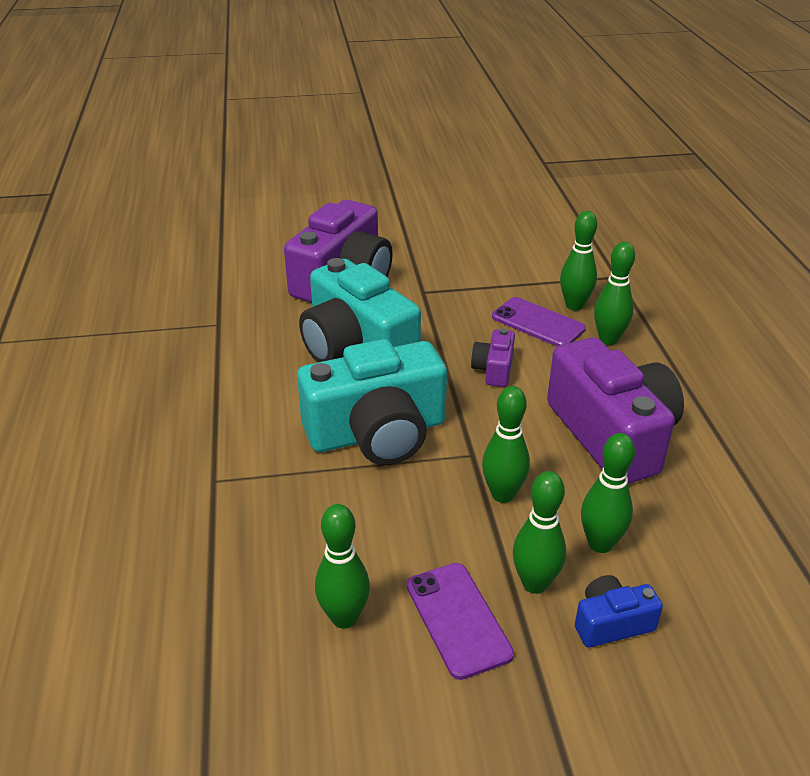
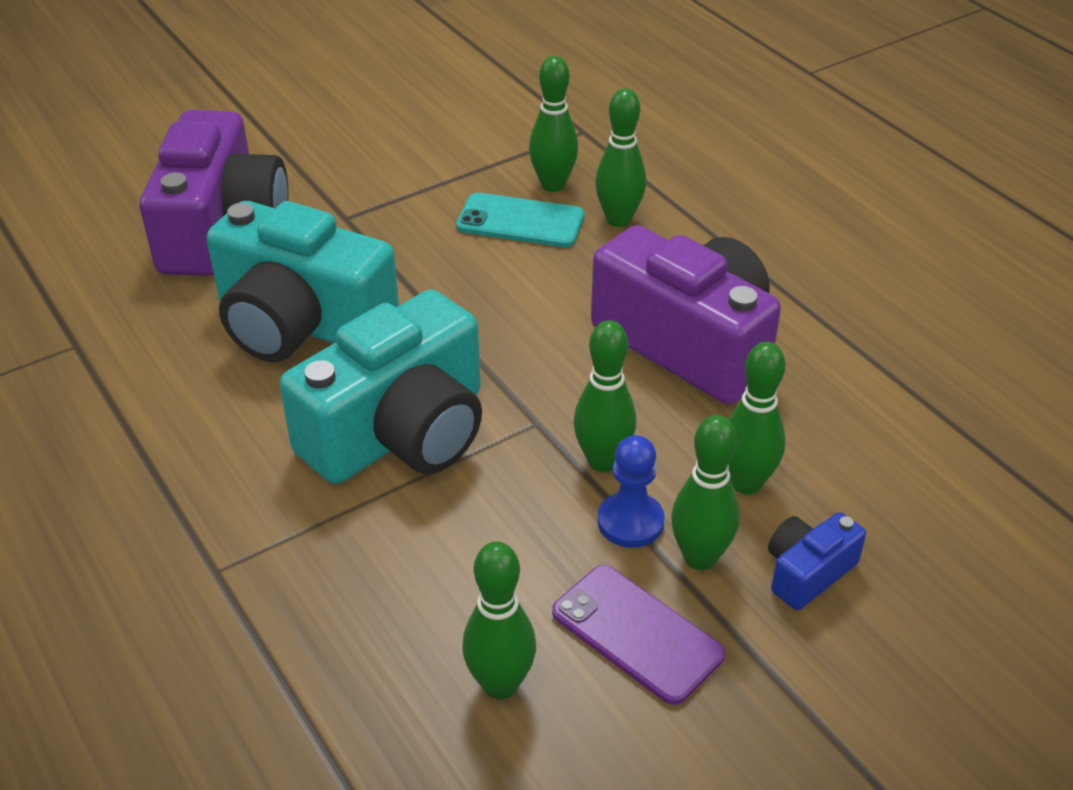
camera: 25 degrees left, 5 degrees up
purple camera [471,328,515,387] -> none
purple phone [492,297,586,347] -> turquoise phone [456,193,584,247]
none -> blue pawn [598,435,665,548]

